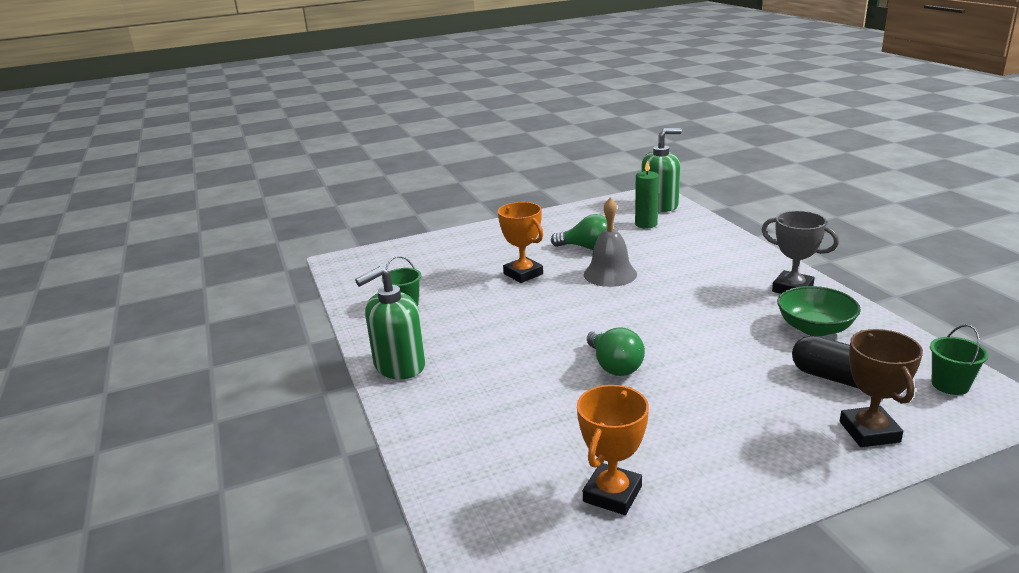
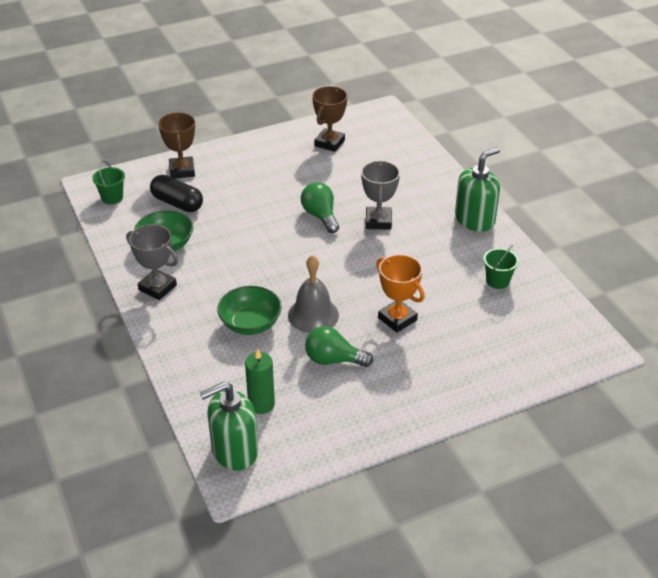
camera: 175 degrees right, 15 degrees up
orange trophy [577,385,649,515] -> brown trophy [312,86,348,152]
none -> green bowl [217,286,282,335]
none -> grey trophy [361,160,400,230]

